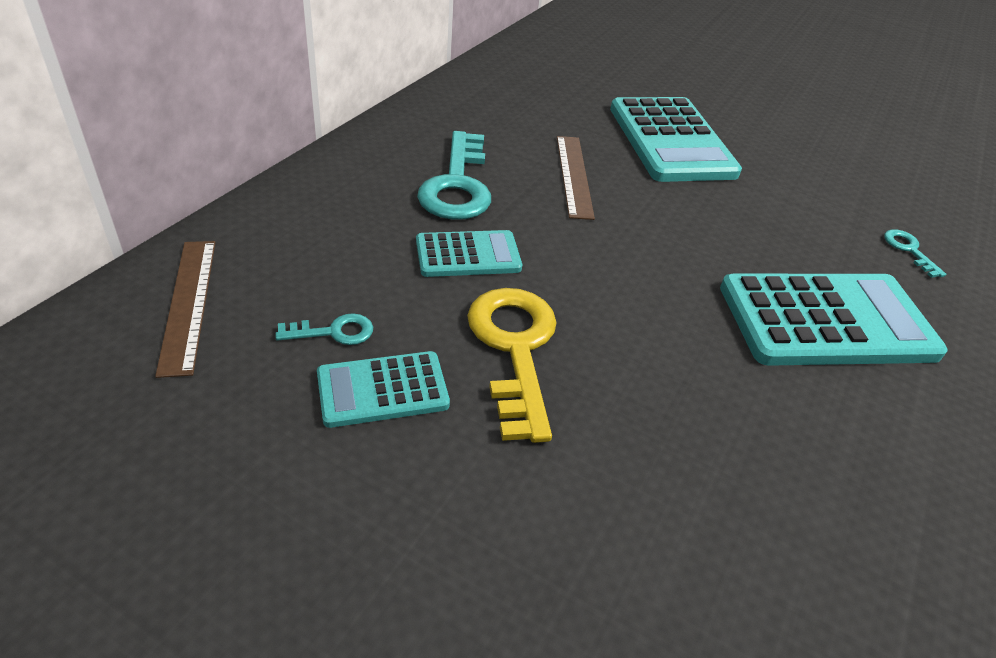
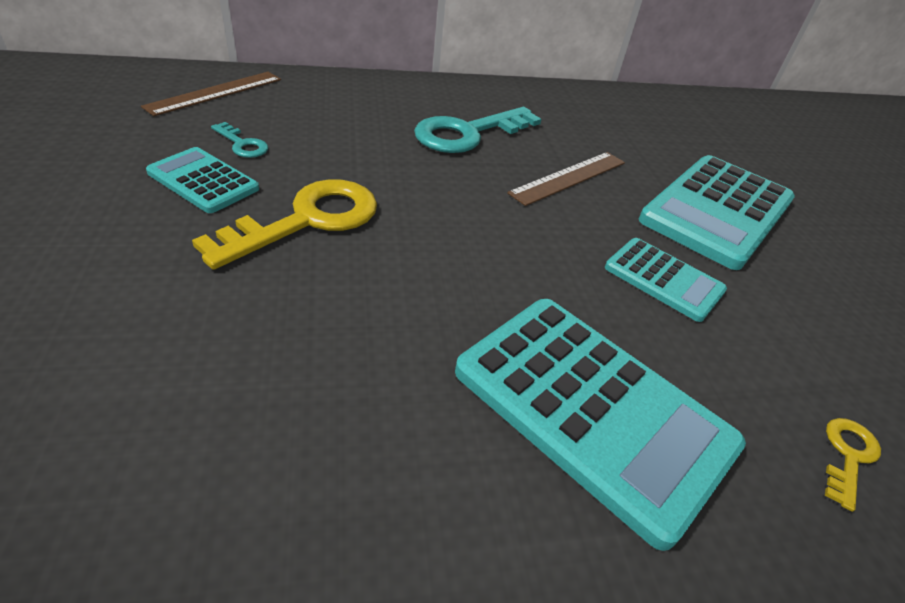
camera: 50 degrees right, 0 degrees up
turquoise calculator [416,230,522,277] -> turquoise calculator moved to [605,238,727,322]
turquoise key [884,229,946,278] -> yellow key [825,418,881,512]

